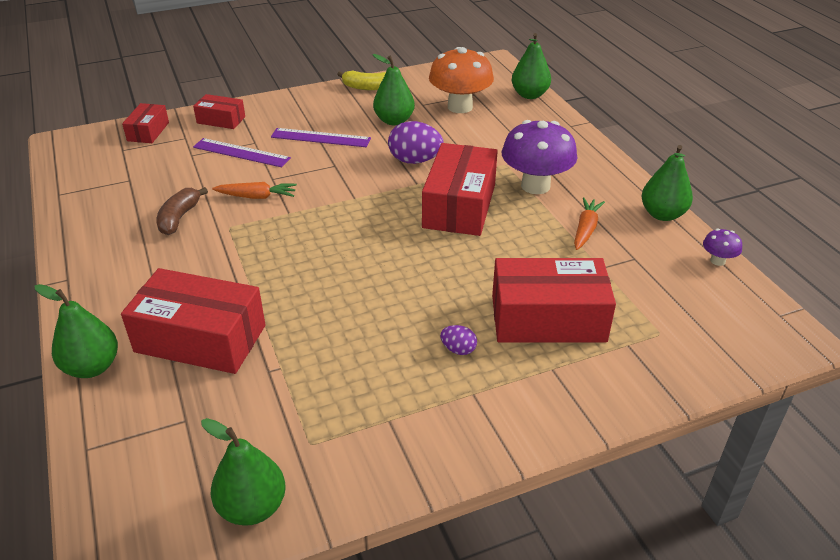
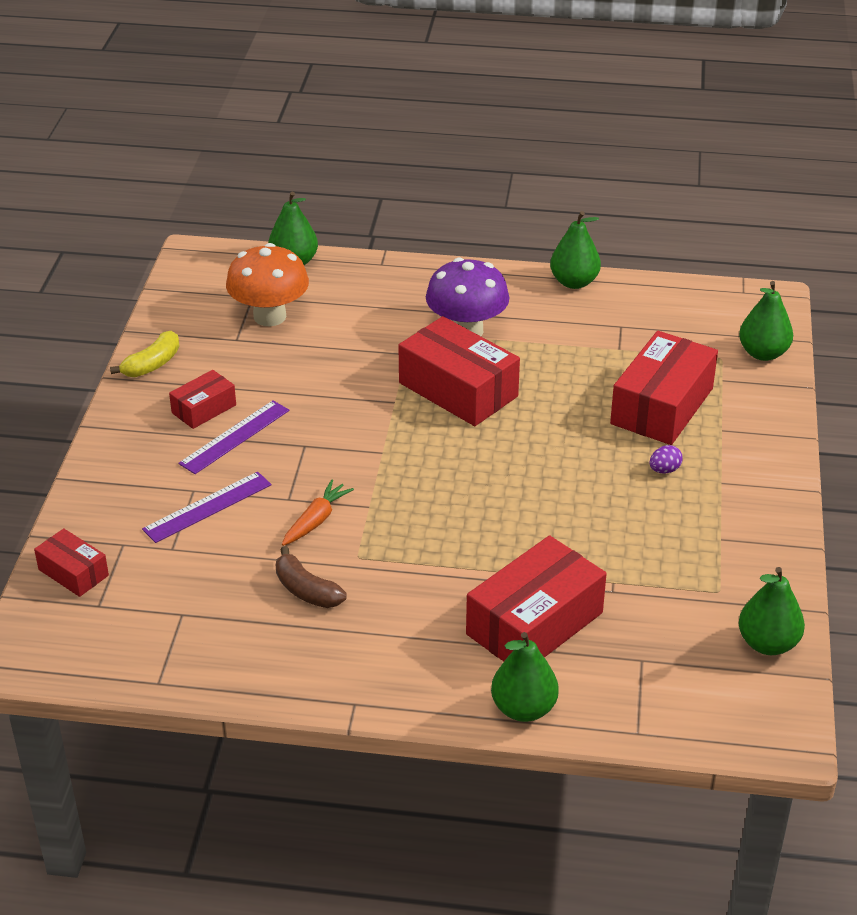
camera: 60 degrees left, 0 degrees up
red box [193,94,245,129] -> red box moved to [169,370,236,429]
green pear [372,54,415,125] -> green pear moved to [739,281,793,361]
purple egg [388,121,443,164] -> none
orange carrot [574,197,605,250] -> none
purple mushroom [703,229,742,266] -> none

